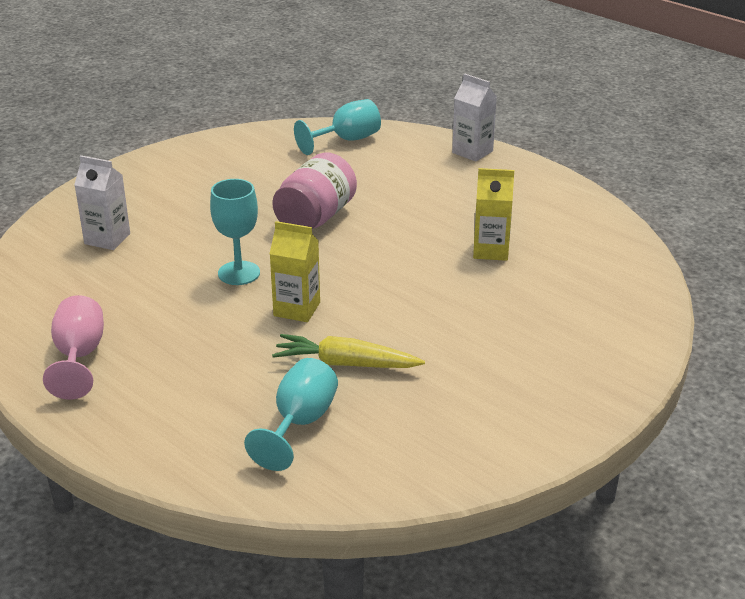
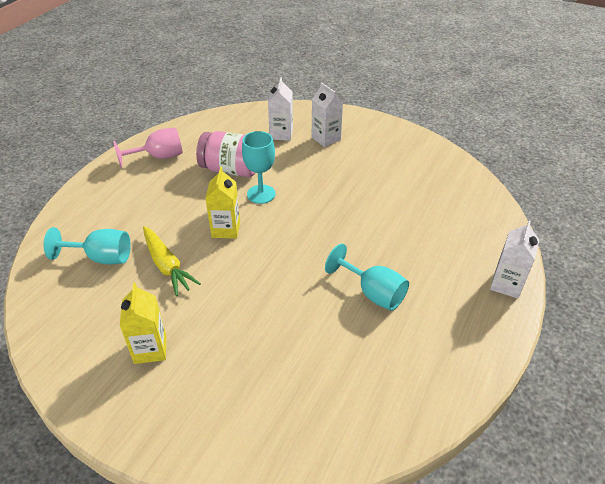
camera: 75 degrees right, 10 degrees up
pink jar [272,153,357,229] -> pink jar moved to [196,131,255,177]
yellow carrot [272,334,425,368] -> yellow carrot turned 150 degrees clockwise [143,226,201,296]
turquoise goblet [294,99,381,155] -> turquoise goblet moved to [325,243,409,311]
yellow carton [473,168,514,261] -> yellow carton moved to [120,283,166,364]
none -> white carton [312,82,343,147]

